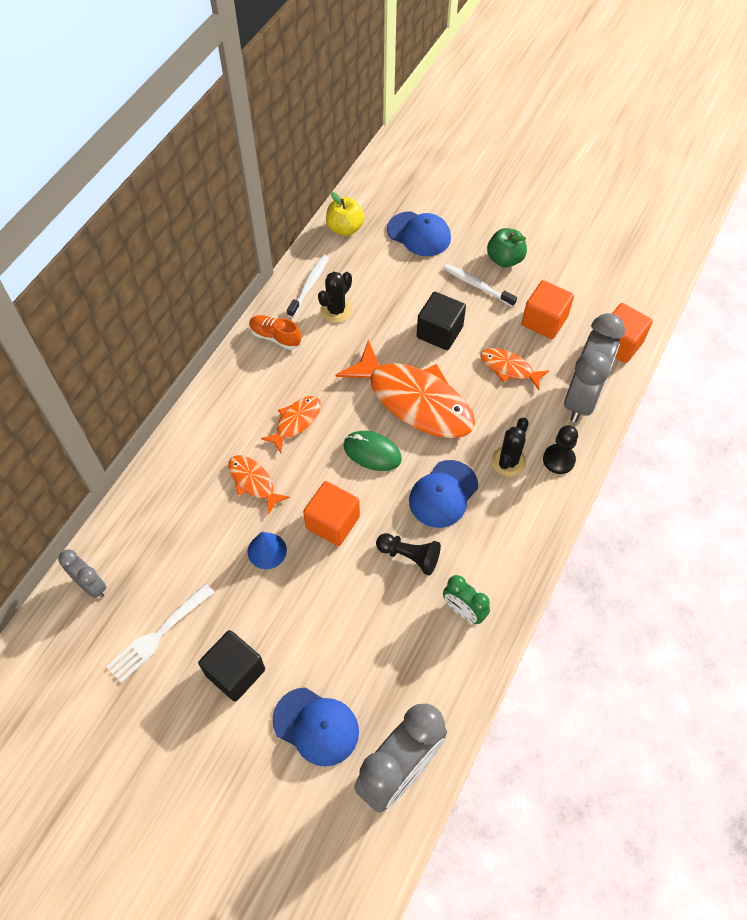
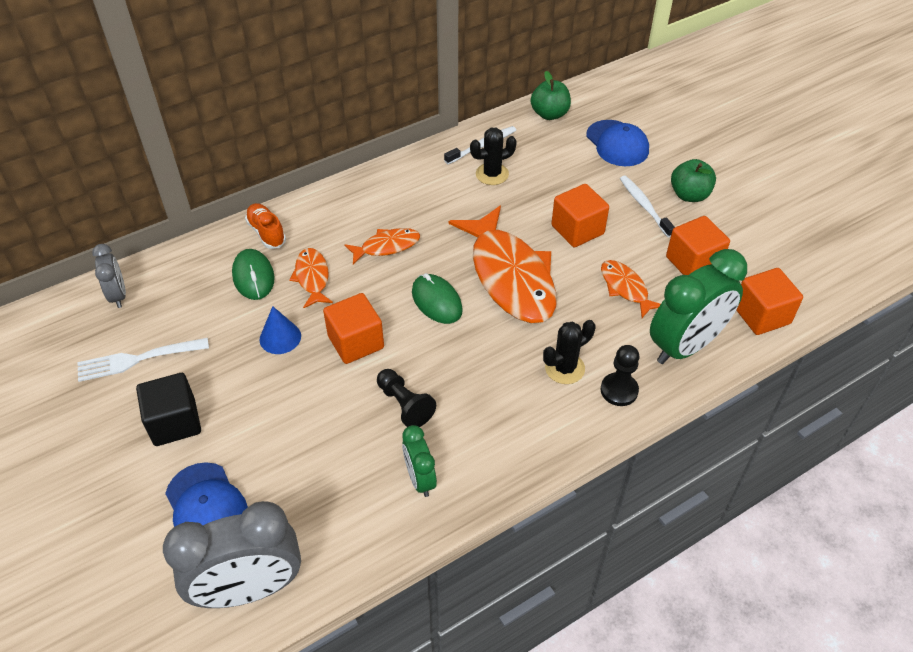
camera: 30 degrees right, 10 degrees down
orange shoe [249,315,301,350] -> orange shoe moved to [245,203,286,249]
yellow apple [326,192,365,236] -> green apple [531,71,571,120]
blue cap [409,460,478,528] -> none
black cube [416,292,466,350] -> orange cube [551,184,609,247]
grey clock [564,313,625,422] -> green clock [650,249,747,364]
none -> green mouse [232,249,275,300]

